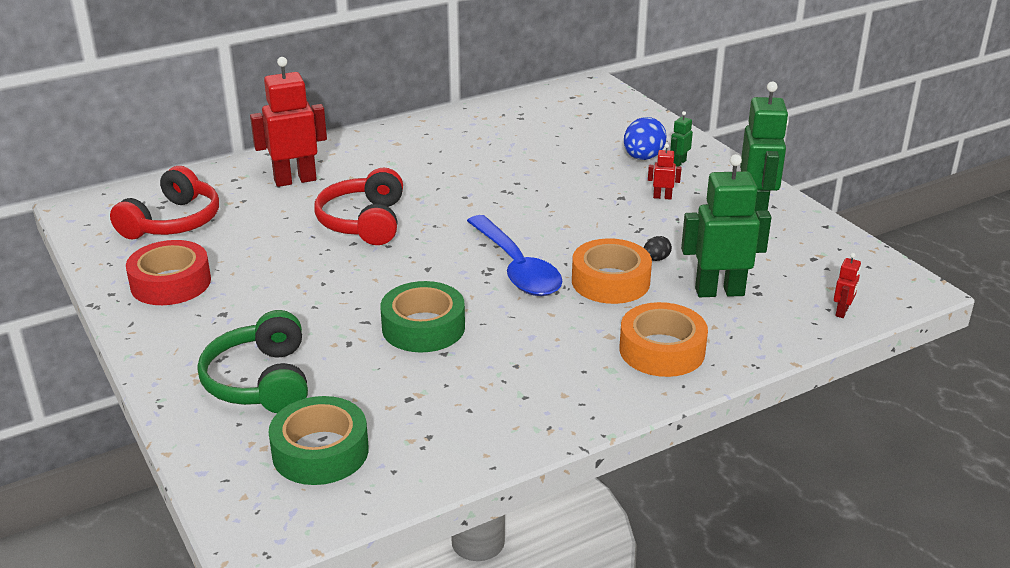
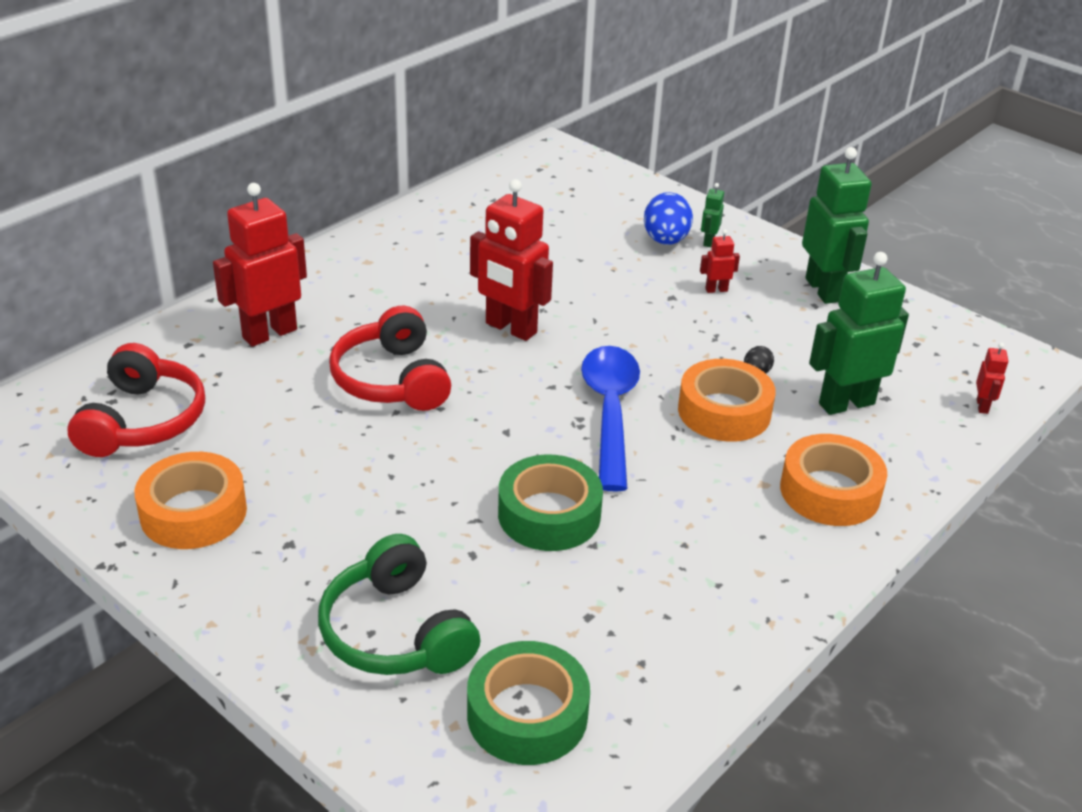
camera: 20 degrees left, 5 degrees up
red tape [126,240,211,305] -> orange tape [135,452,247,549]
blue spoon [467,215,562,296] -> blue spoon turned 135 degrees counterclockwise [581,346,640,492]
none -> red robot [470,179,553,341]

